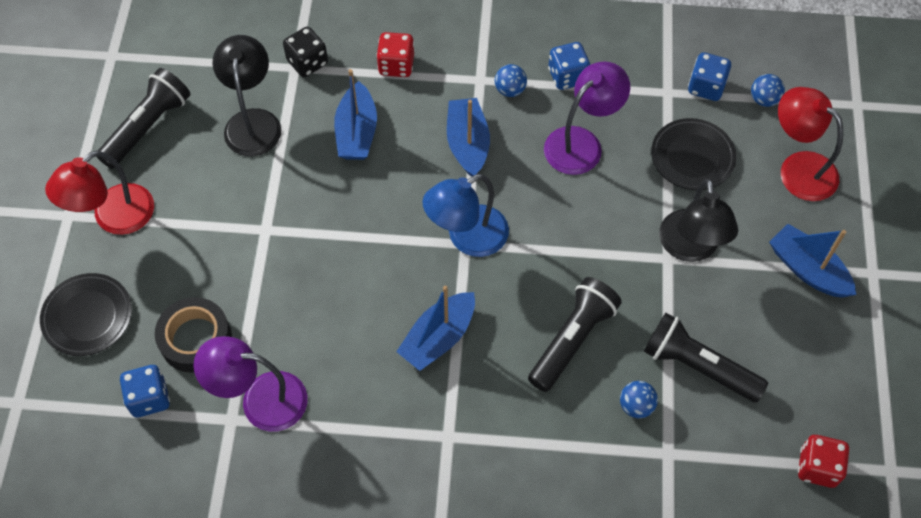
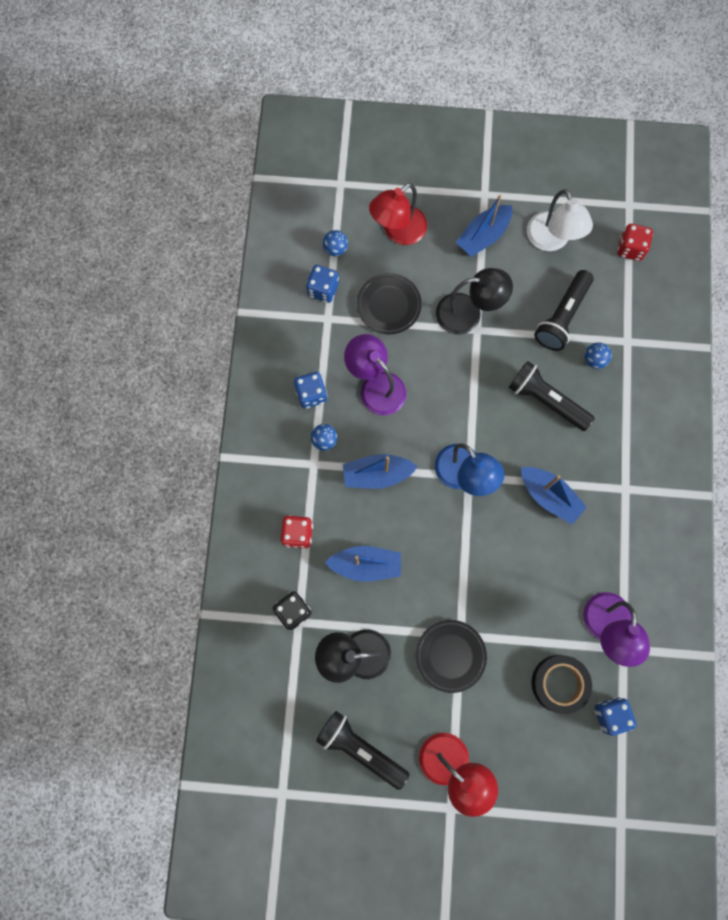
camera: 90 degrees left, 15 degrees up
black plate [40,273,132,356] -> black plate moved to [416,620,487,693]
none -> white lamp [527,190,593,251]

